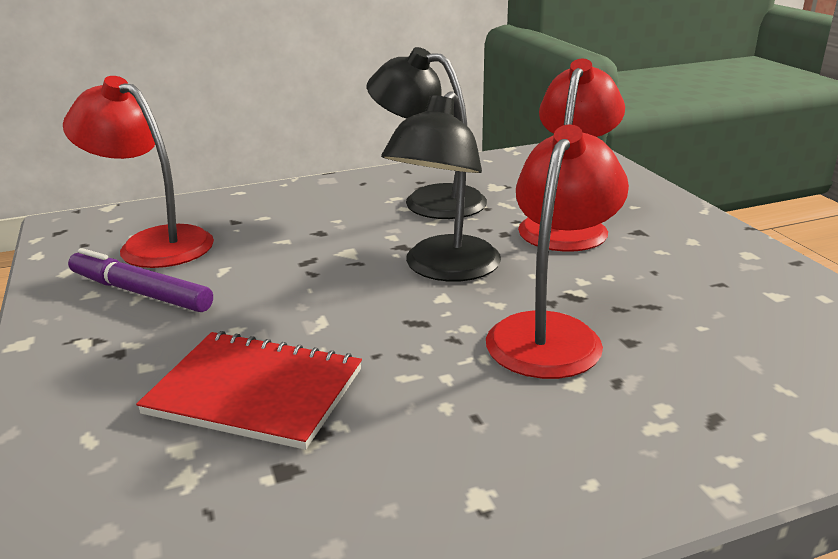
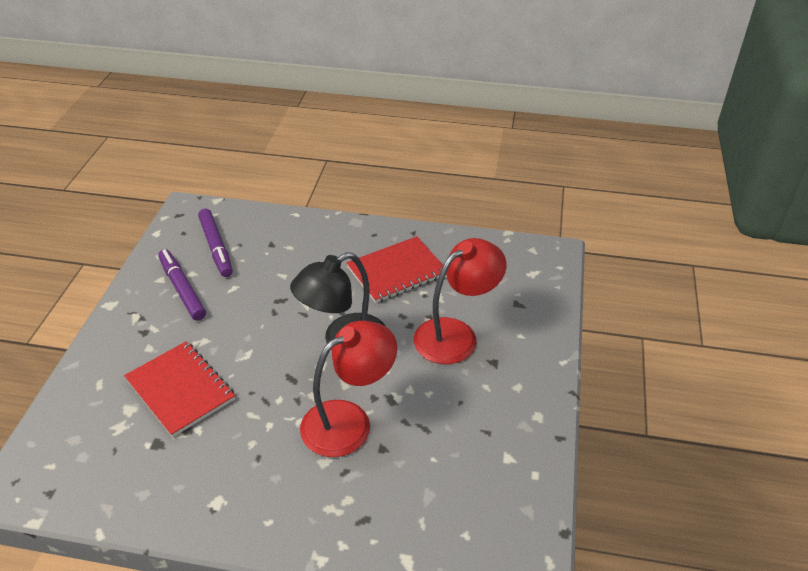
camera: 30 degrees right, 15 degrees up
red lamp [63,76,214,268] -> purple marker [198,209,233,277]
black lamp [367,47,487,219] -> red notebook [346,236,443,303]

